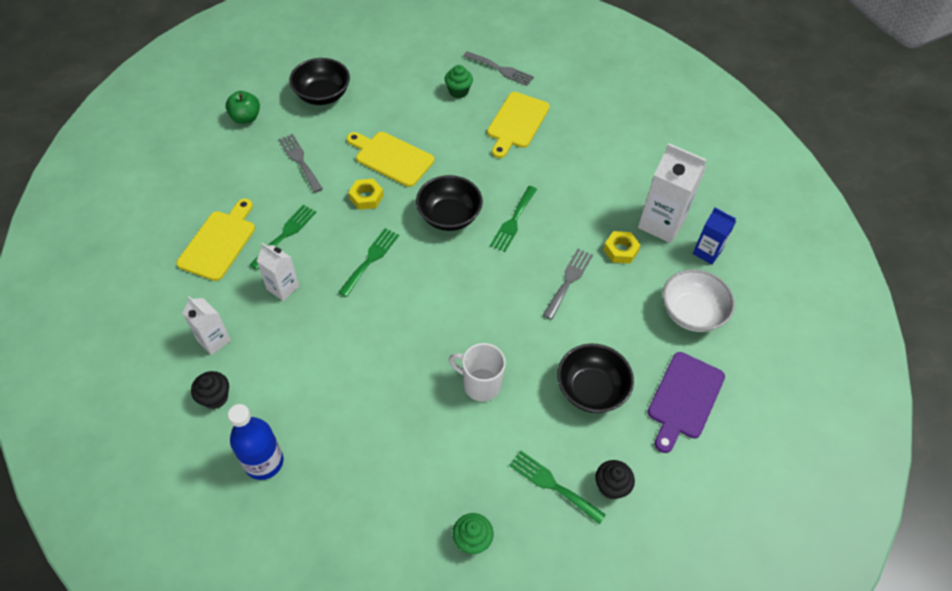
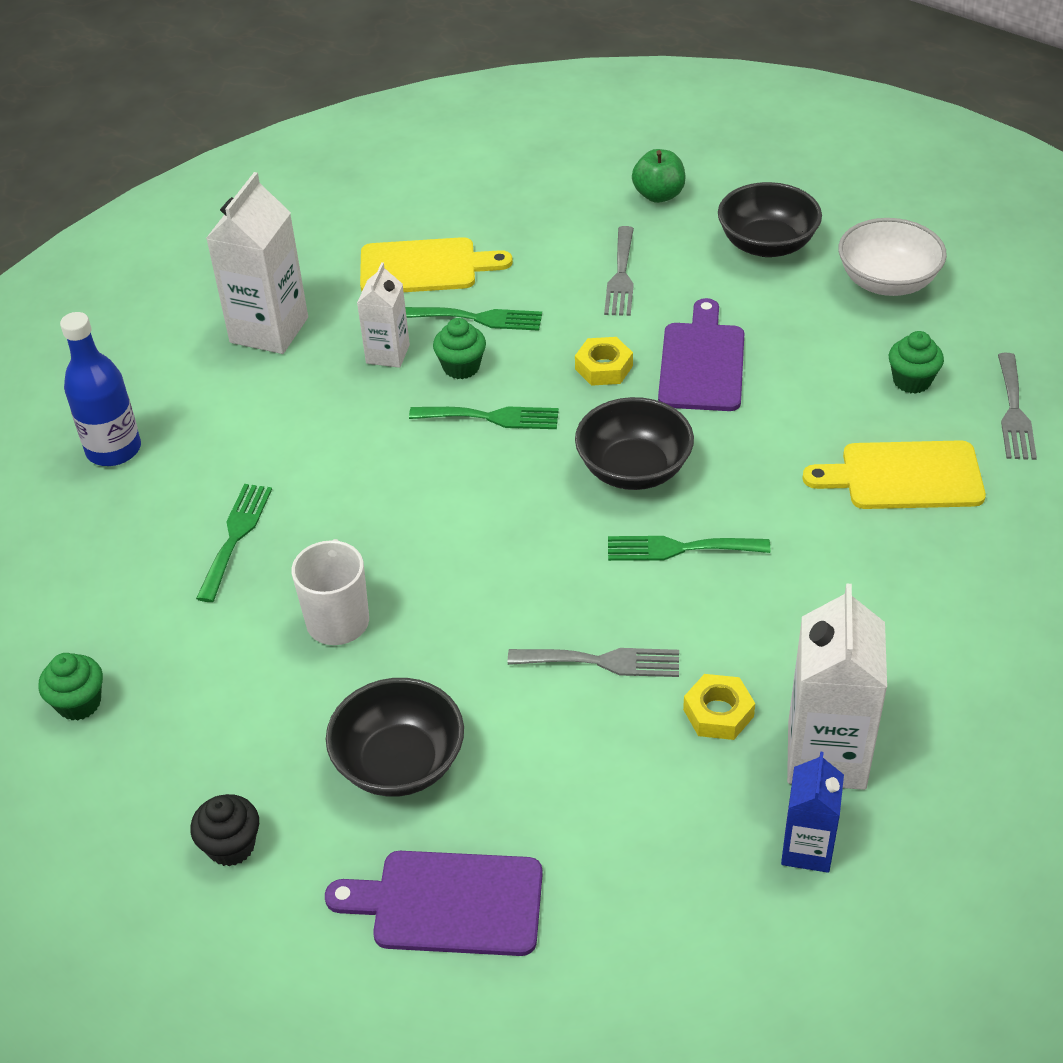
camera: 70 degrees right, 10 degrees down
white carton [182,297,231,355] -> white carton [206,172,308,354], size x1.70
black cupcake [191,371,229,409] -> none
grey fork [279,134,323,193] -> grey fork turned 150 degrees clockwise [604,226,634,316]
yellow cutting board [347,132,434,187] -> purple cutting board [658,298,744,411]
green fork [509,450,606,525] -> green fork moved to [196,484,272,602]
white bowl [663,269,735,332] -> white bowl moved to [838,218,947,296]
none -> green cupcake [433,318,486,379]

